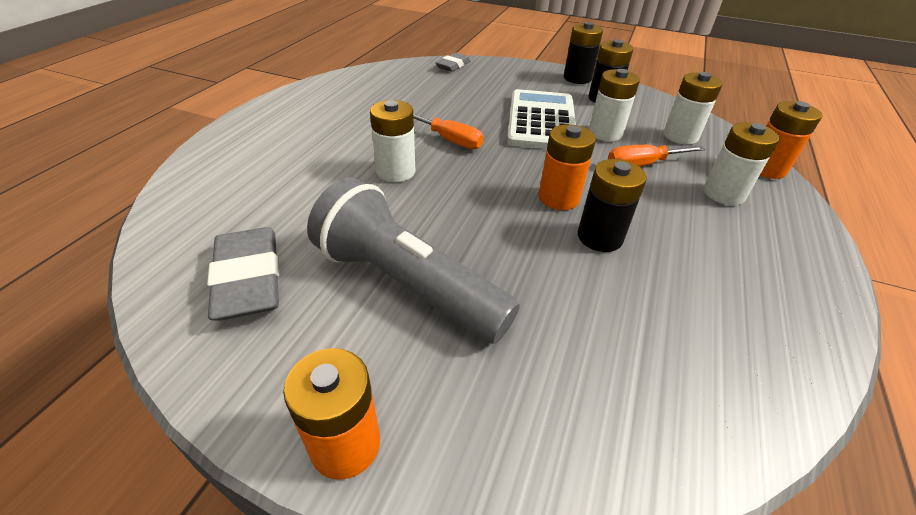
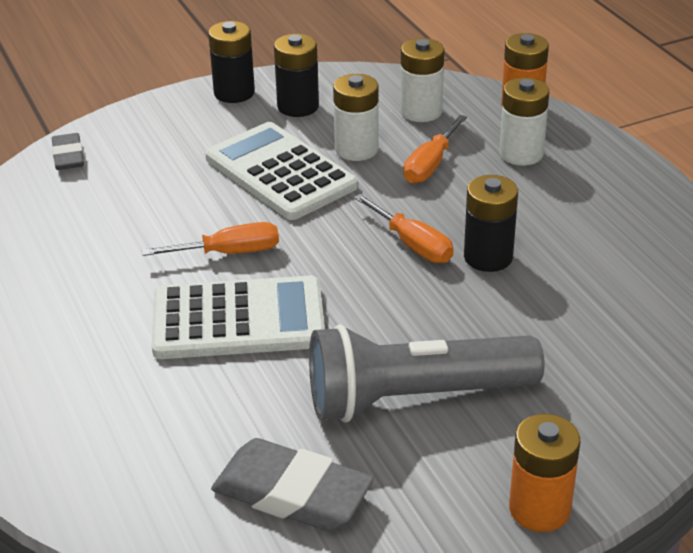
camera: 45 degrees left, 5 degrees down
white battery [370,100,415,182] -> white calculator [152,275,325,359]
orange battery [539,124,596,210] -> orange screwdriver [354,194,454,263]

